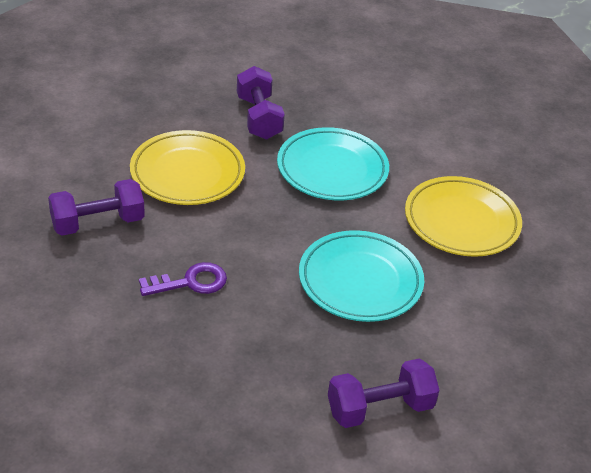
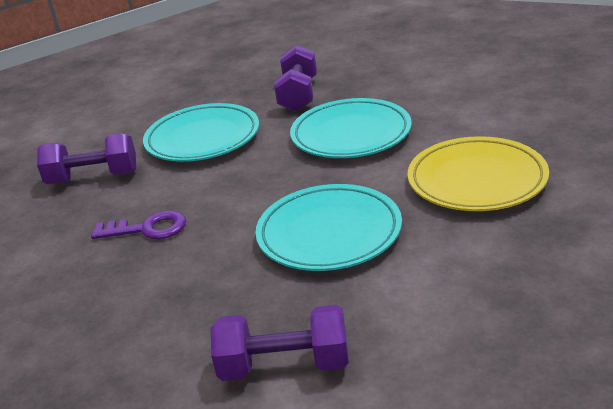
camera: 25 degrees right, 10 degrees down
yellow plate [130,130,245,205] -> turquoise plate [143,103,259,162]

